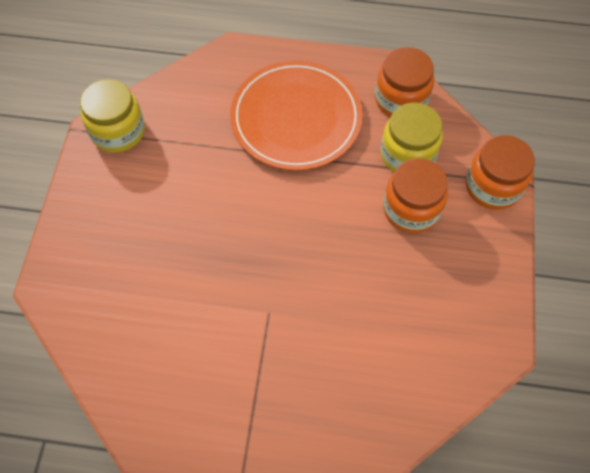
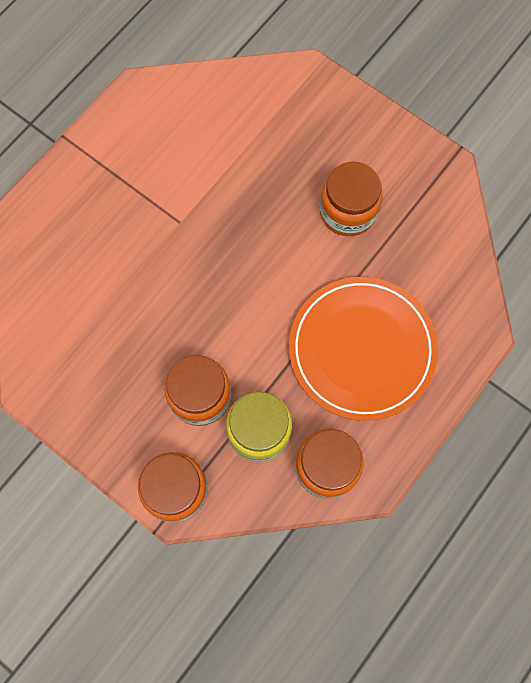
camera: 120 degrees right, 10 degrees up
yellow jar [80,79,145,153] -> none
none -> orange jar [320,162,383,236]

